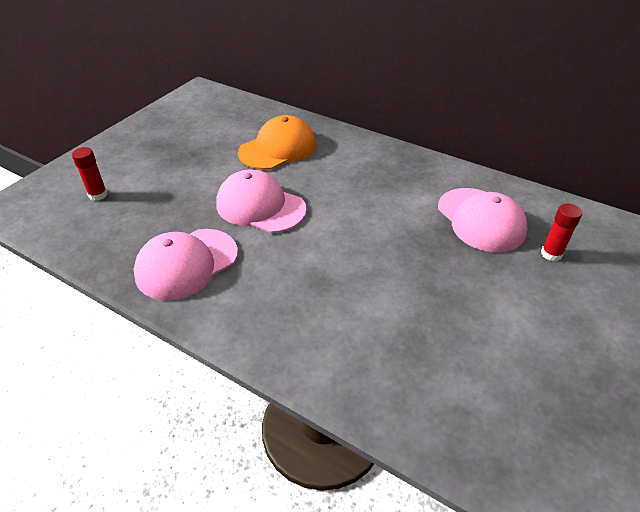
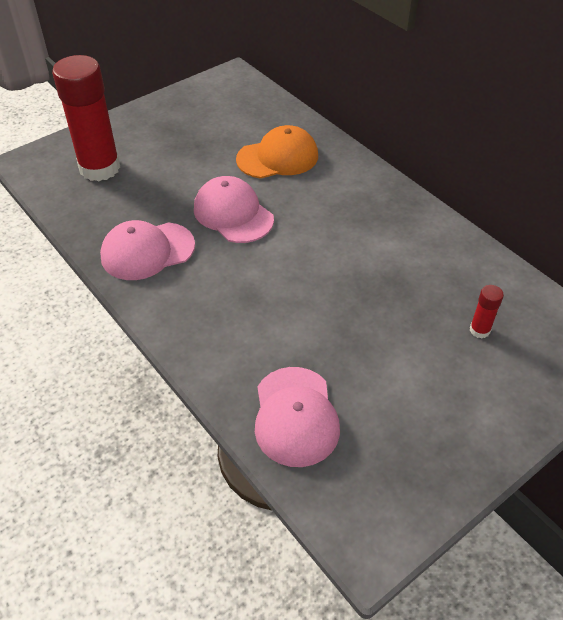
camera: 20 degrees right, 5 degrees up
red glue stick [72,147,107,201] -> red glue stick [52,55,120,181], size x2.42
pink cap [438,188,527,252] -> pink cap moved to [255,367,340,467]

